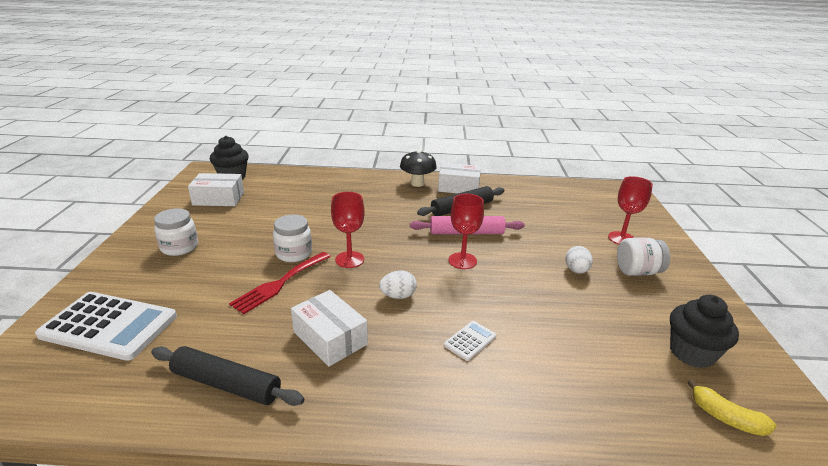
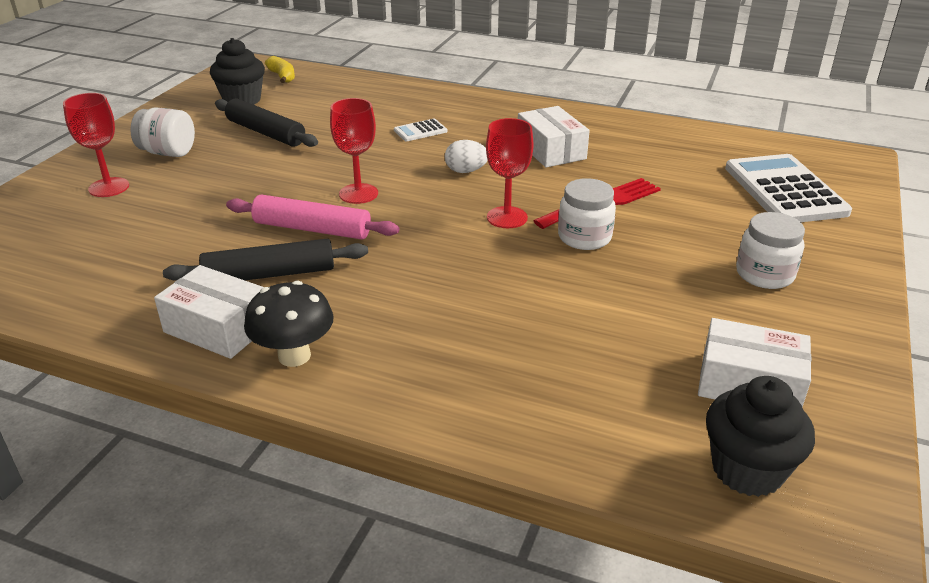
camera: 160 degrees left, 5 degrees up
white calculator [35,292,177,361] -> white calculator turned 45 degrees clockwise [725,154,852,222]
black rolling pin [151,346,304,406] -> black rolling pin moved to [215,98,318,147]
white egg [565,246,593,274] -> none

